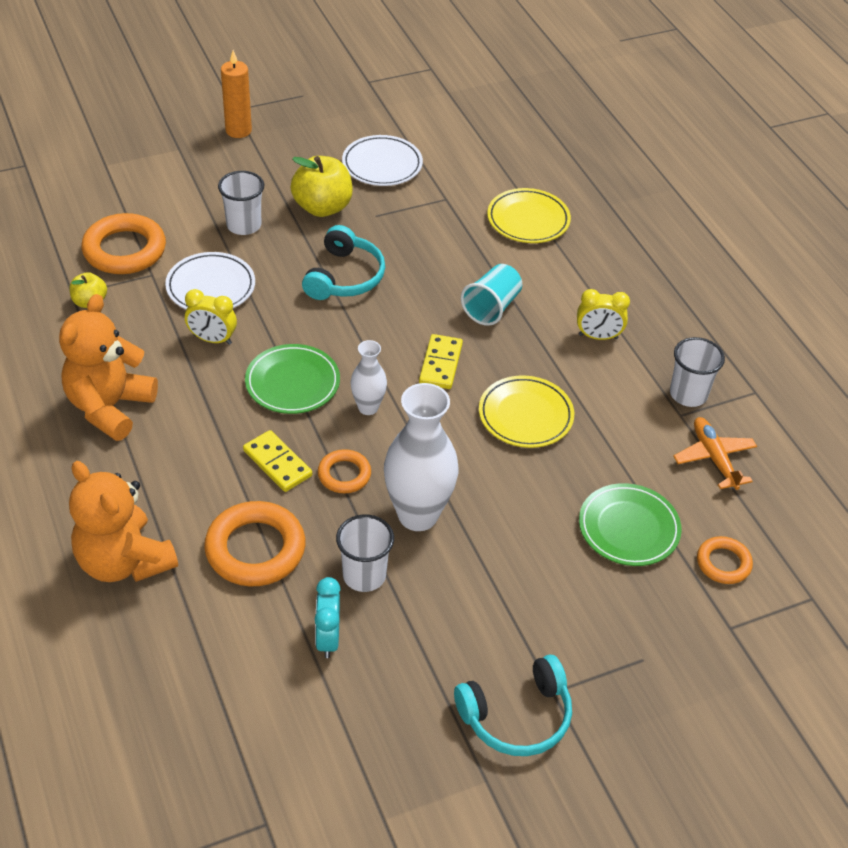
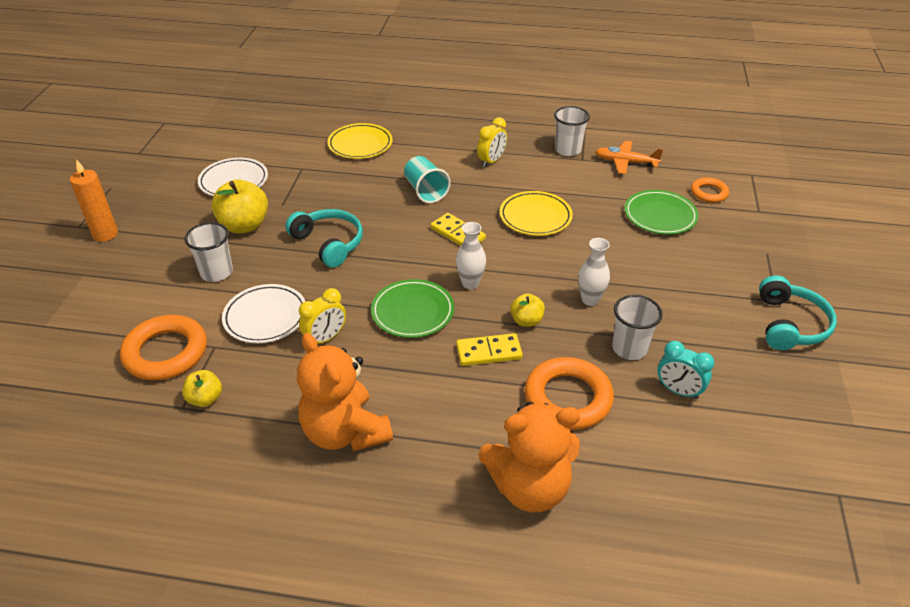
camera: 55 degrees left, 5 degrees down
orange ring [318,449,371,493] -> yellow apple [510,293,545,327]
white vase [384,383,458,531] -> white vase [578,238,610,306], size x0.53

